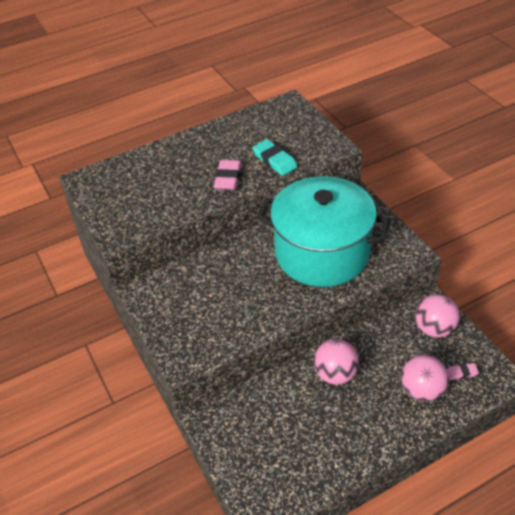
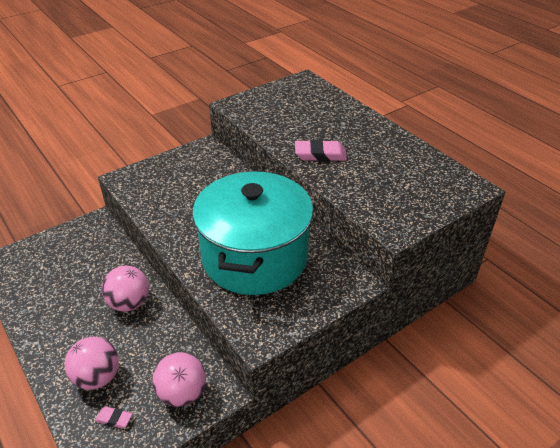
camera: 80 degrees right, 5 degrees down
turquoise eraser [252,139,297,176] -> none
pink eraser [446,363,479,380] -> pink eraser turned 60 degrees counterclockwise [95,406,132,429]

